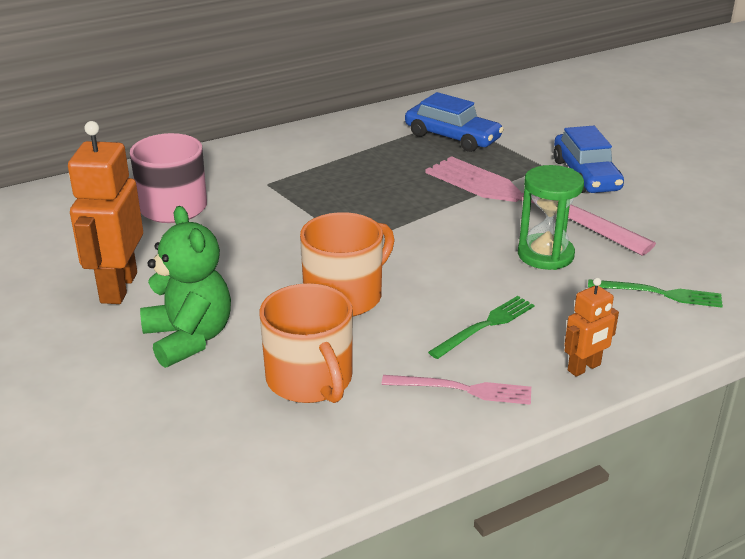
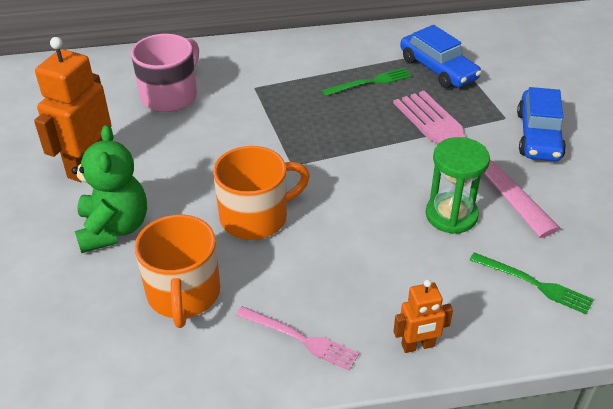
camera: 20 degrees right, 10 degrees up
green fork [428,296,535,359] -> green fork moved to [322,68,412,96]

